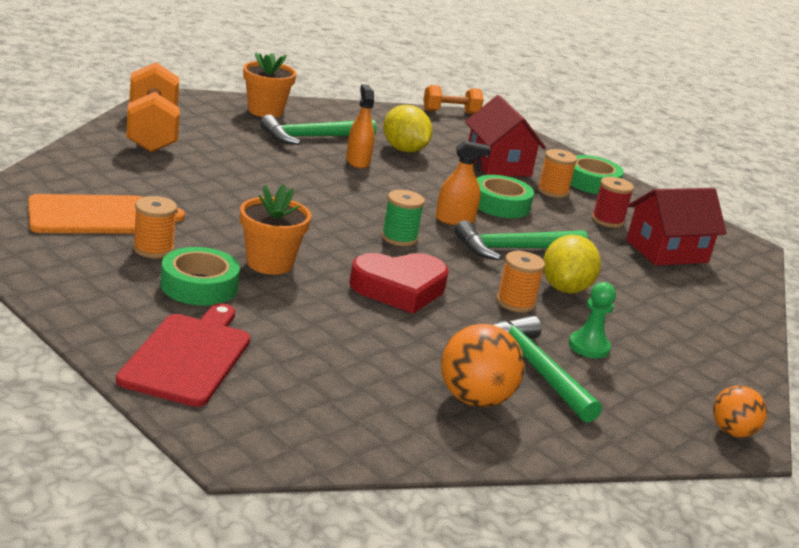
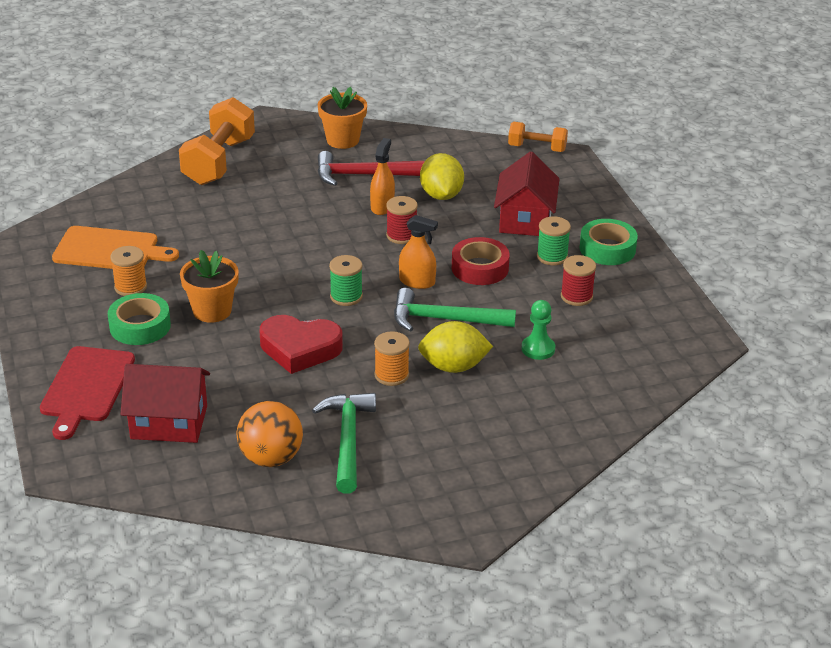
camera: 30 degrees right, 10 degrees up
red cutting board [116,303,250,407] -> red cutting board turned 150 degrees clockwise [40,346,135,440]
green hammer [260,115,376,145] -> red hammer [318,151,424,186]
green tape [477,175,534,218] -> red tape [452,237,510,285]
orange spool [537,149,577,198] -> green spool [537,216,571,265]
yellow lemon [543,235,601,293] -> yellow lemon turned 45 degrees clockwise [418,321,493,373]
green pawn [569,282,616,358] -> green pawn moved to [522,300,555,360]
red house [626,188,727,266] -> red house moved to [121,364,210,443]
orange ball [713,385,767,438] -> none
none -> red spool [386,196,418,244]

